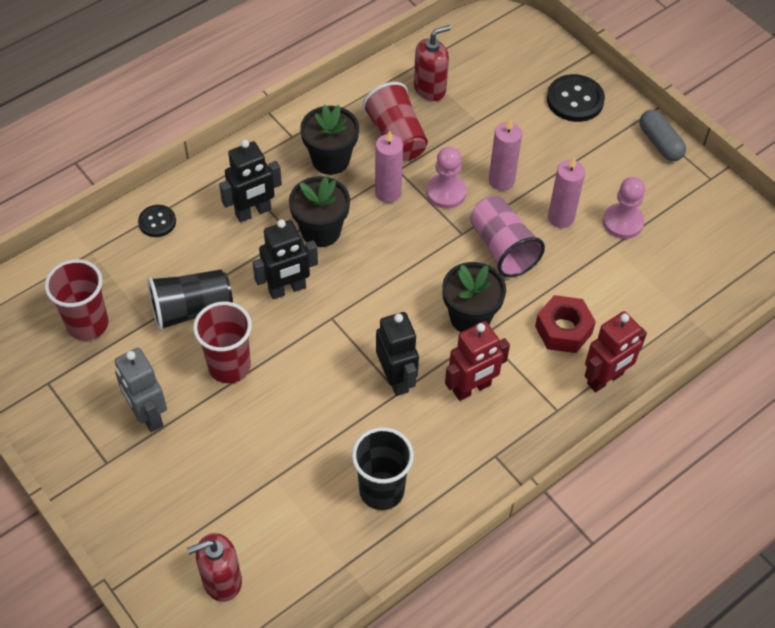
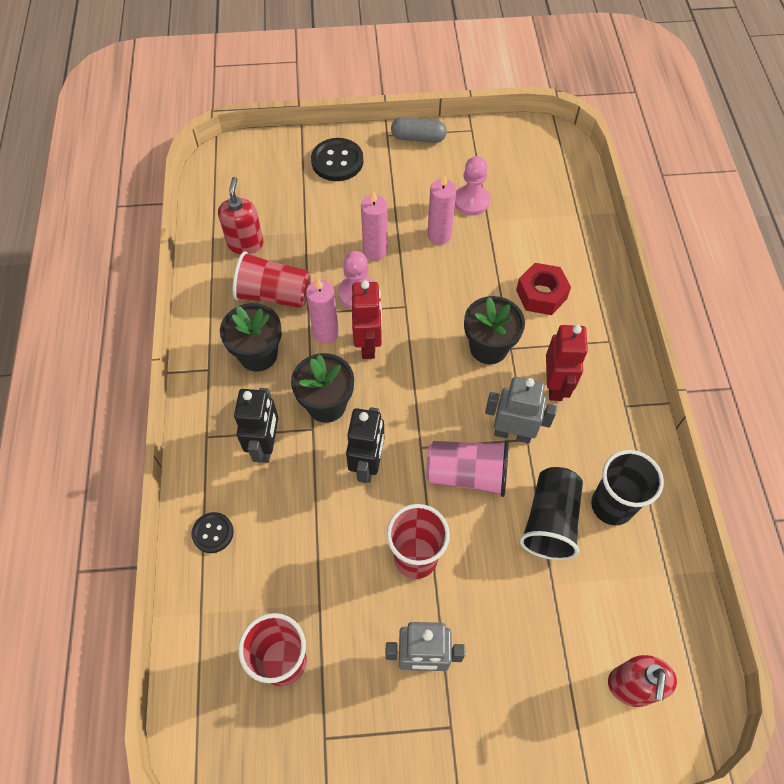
camera: 55 degrees left, 5 degrees up
black cup [147,269,233,331] -> black cup moved to [520,467,583,560]
black robot [376,312,419,396] -> grey robot [485,377,557,443]
pink cup [470,196,545,277] -> pink cup moved to [426,440,509,497]
red robot [584,311,647,392] -> red robot moved to [352,280,382,359]

